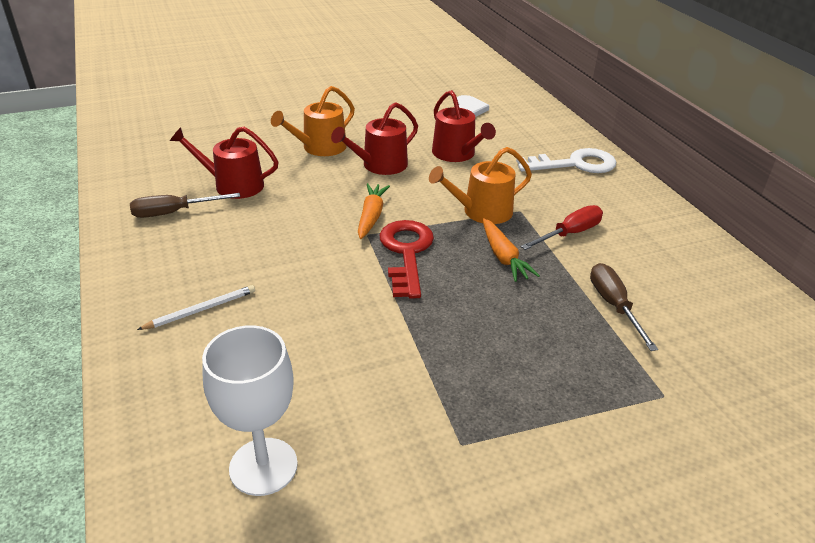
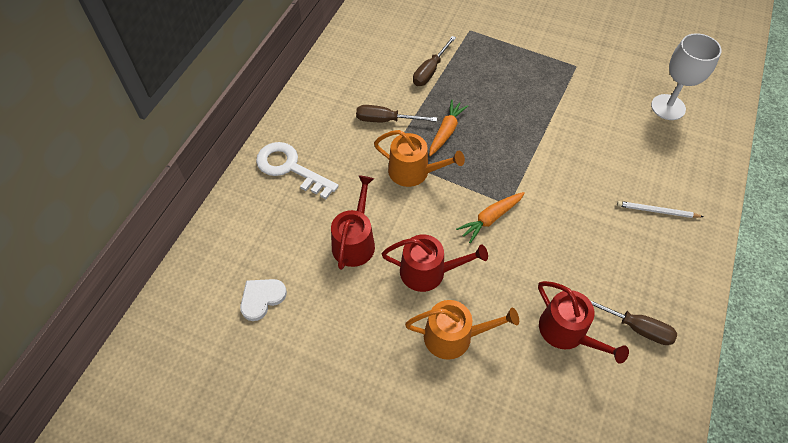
camera: 135 degrees left, 20 degrees up
red key [380,220,434,299] -> none
red screwdriver [521,205,603,250] -> brown screwdriver [356,105,437,122]

